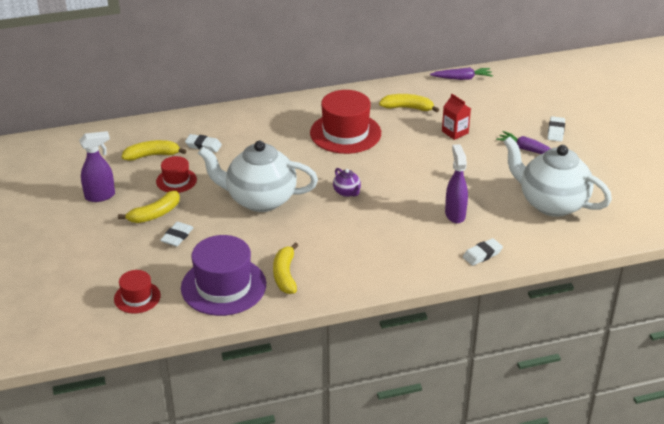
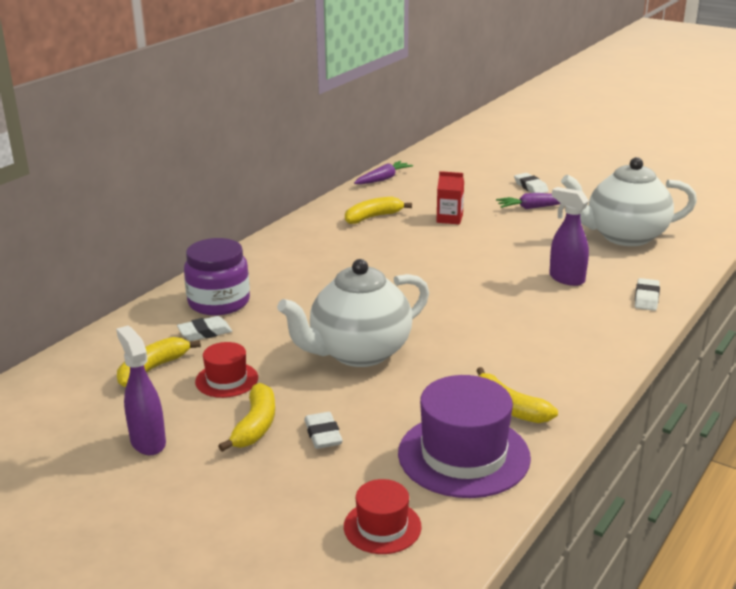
camera: 40 degrees left, 10 degrees down
purple spray bottle [79,131,115,202] -> purple spray bottle turned 60 degrees counterclockwise [116,326,166,455]
red hat [310,90,381,154] -> none
purple teapot [333,168,361,197] -> none
none -> purple jar [184,238,250,316]

